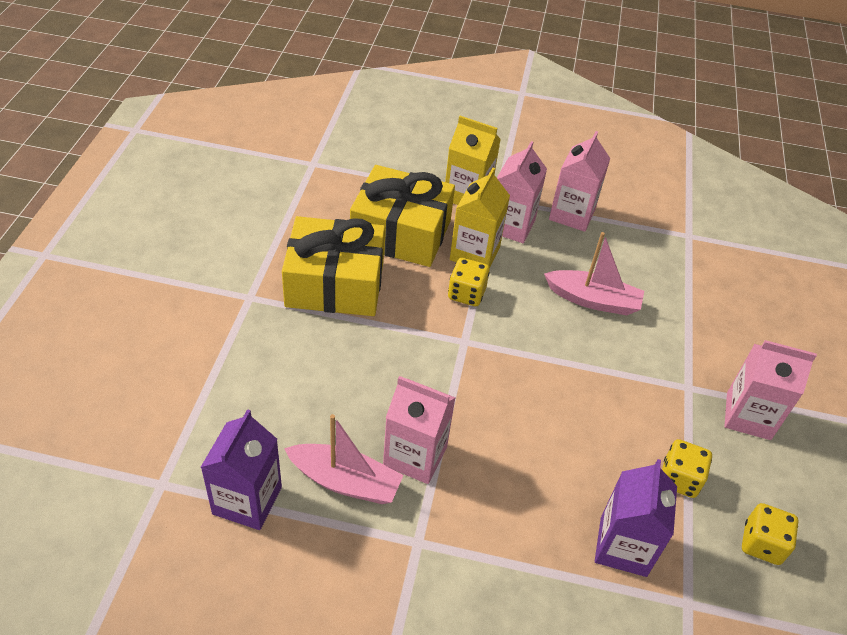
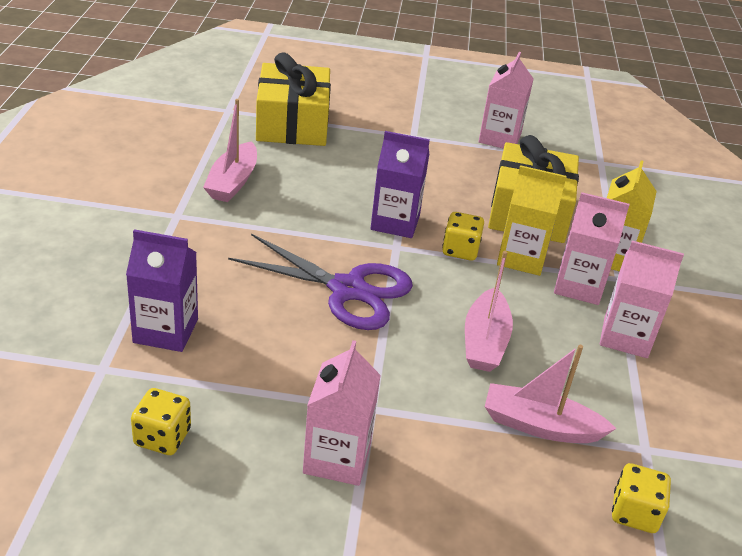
camera: 85 degrees right, 10 degrees down
purple carton [201,409,282,530] -> purple carton moved to [370,131,430,238]
yellow gift [282,216,385,316] -> yellow gift moved to [256,52,331,146]
pink carton [383,376,455,484] -> pink carton moved to [479,52,533,149]
yellow dice [662,439,712,498] -> yellow dice moved to [612,463,671,533]
none -> purple scissors [228,233,413,330]
none -> pink boat [485,345,617,443]

